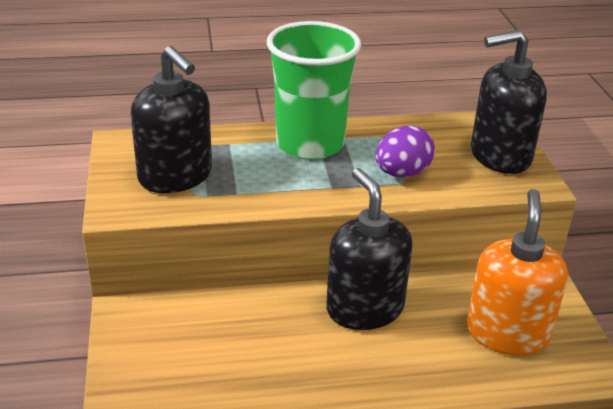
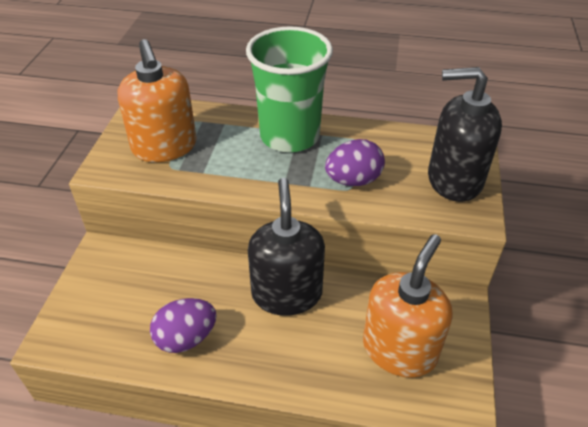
camera: 20 degrees right, 10 degrees up
black soap dispenser [131,46,212,193] -> orange soap dispenser [118,39,197,162]
none -> purple egg [150,298,217,353]

